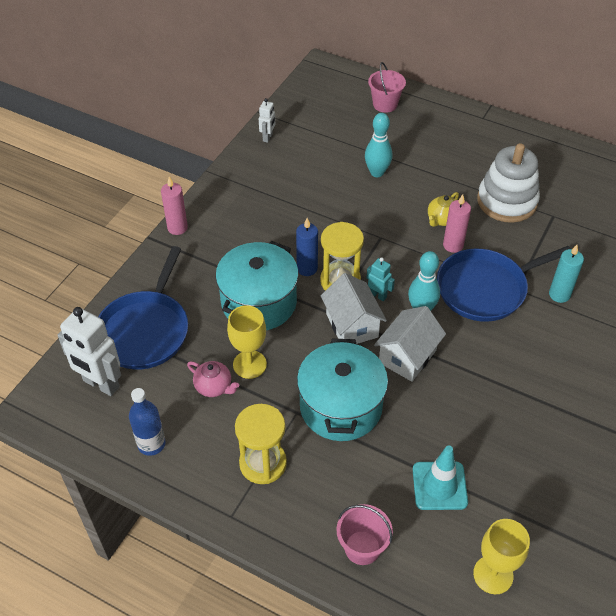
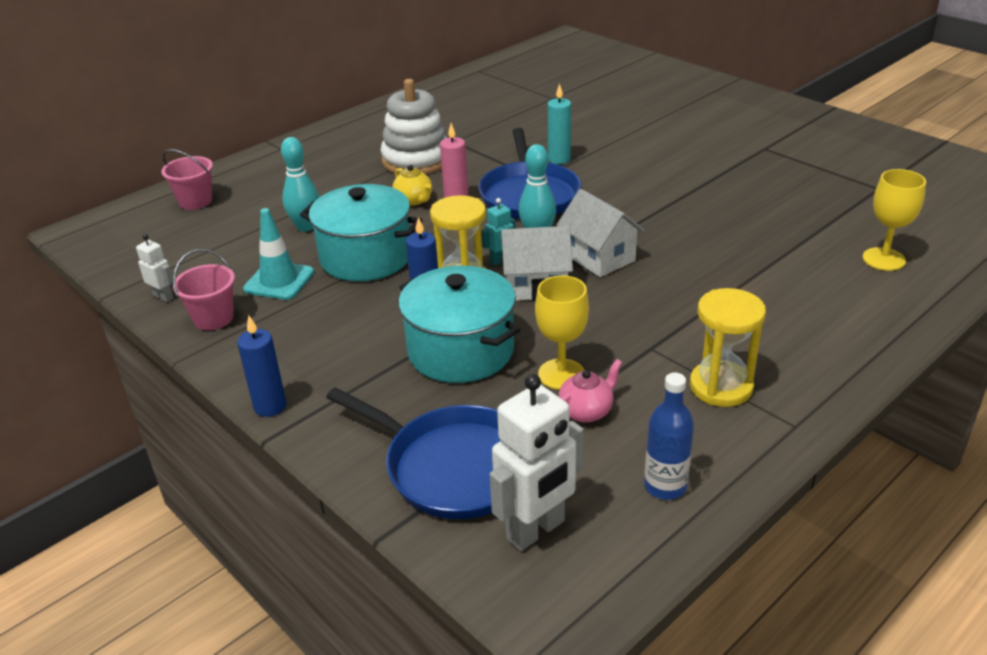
camera: 70 degrees left, 15 degrees down
pink candle [161,177,188,235] -> blue candle [237,316,286,417]
turquoise pot [297,338,388,441] -> turquoise pot moved to [300,184,423,281]
pink bucket [336,504,393,565] -> pink bucket moved to [173,249,235,330]
turquoise traffic cone [413,445,468,510] -> turquoise traffic cone moved to [243,208,314,300]

